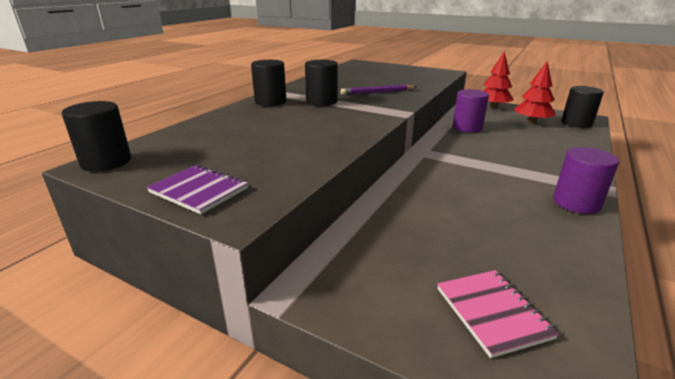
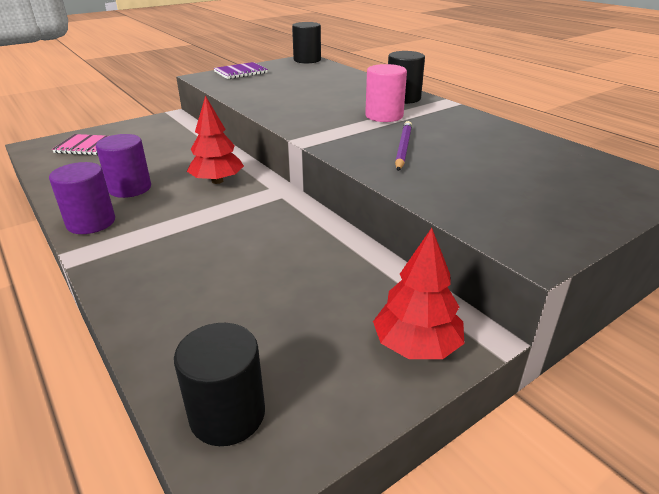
camera: 115 degrees right, 5 degrees up
black cylinder [305,60,338,106] -> pink cylinder [365,64,407,122]
purple cylinder [453,89,489,133] -> purple cylinder moved to [96,134,151,198]
red tree [514,61,556,124] -> red tree moved to [187,96,244,184]

